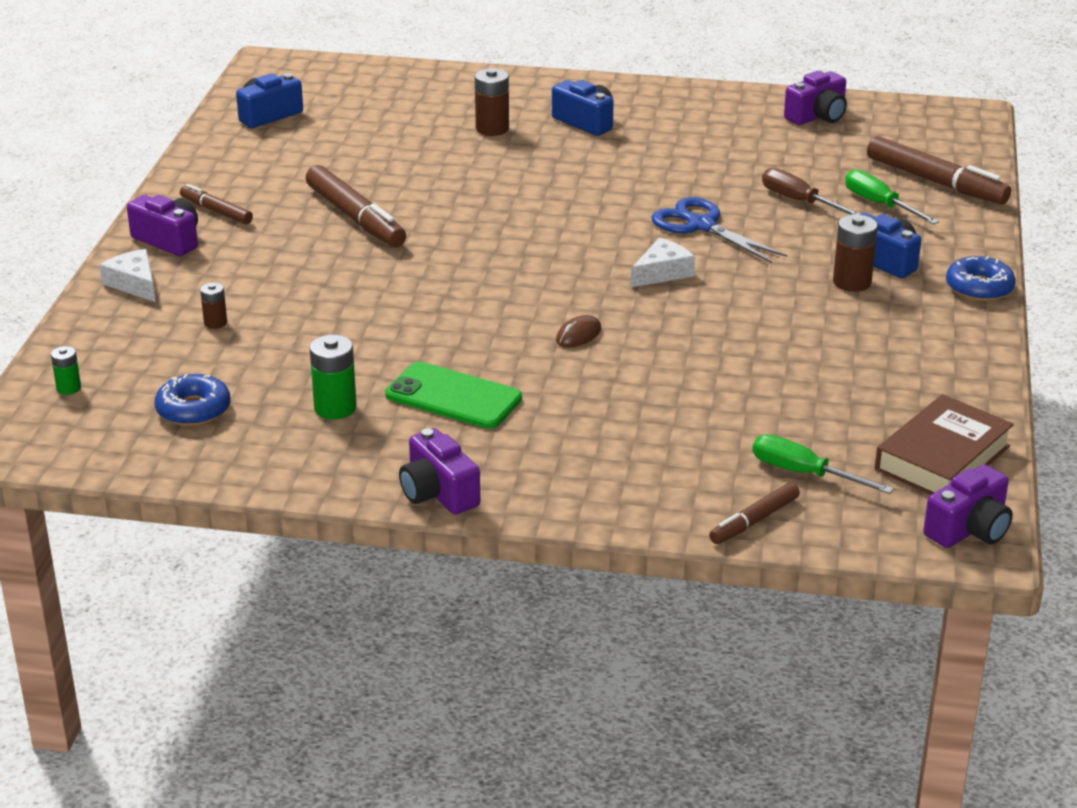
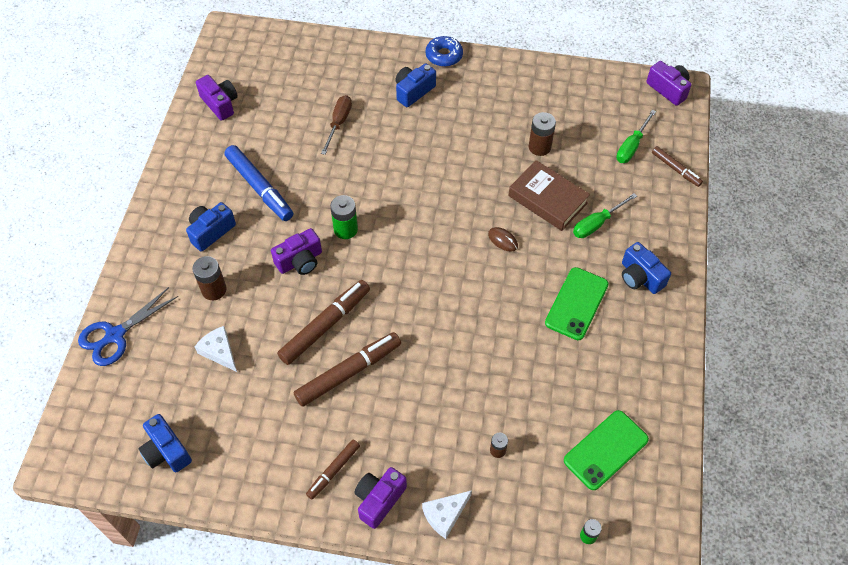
camera: 90 degrees left, 25 degrees up
blue donut [155,374,230,426] -> green phone [564,410,649,490]
green battery [310,335,357,420] -> green battery moved to [330,195,358,239]
purple camera [399,428,480,514] -> purple camera moved to [271,228,322,275]
white cheese [631,238,695,287] -> white cheese moved to [195,326,237,372]
blue scissors [651,197,787,263] -> blue scissors moved to [78,287,178,366]
brown screwdriver [762,168,861,215] -> brown screwdriver turned 150 degrees clockwise [321,95,352,155]
brown battery [833,214,878,292] -> brown battery moved to [529,112,556,156]
green screwdriver [845,169,939,224] -> green screwdriver moved to [573,193,637,238]
brown marker [867,136,1011,205] -> brown marker moved to [277,280,370,365]
brown book [875,394,1014,495] -> brown book moved to [508,160,590,231]
none -> blue marker [224,145,293,221]
none -> blue camera [622,242,671,294]

